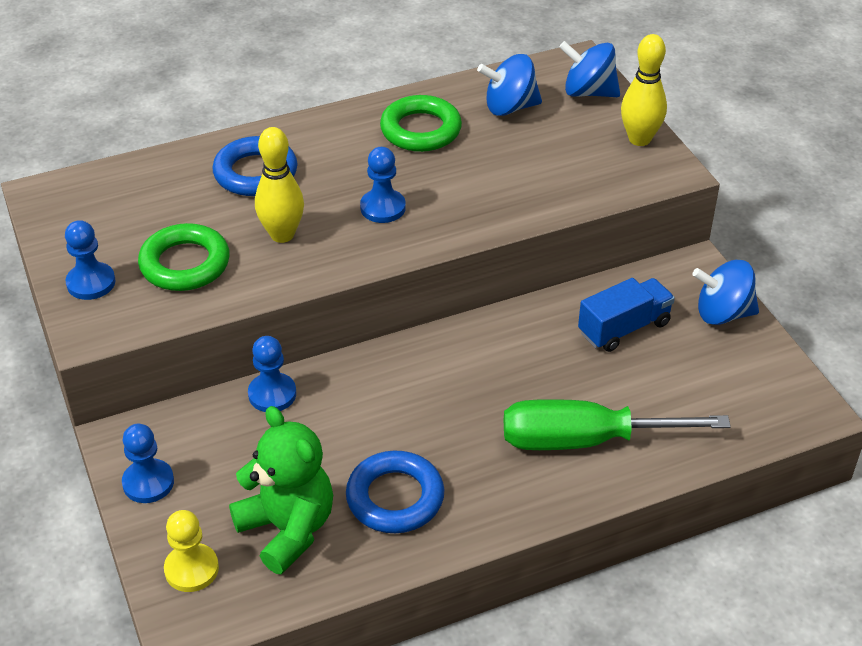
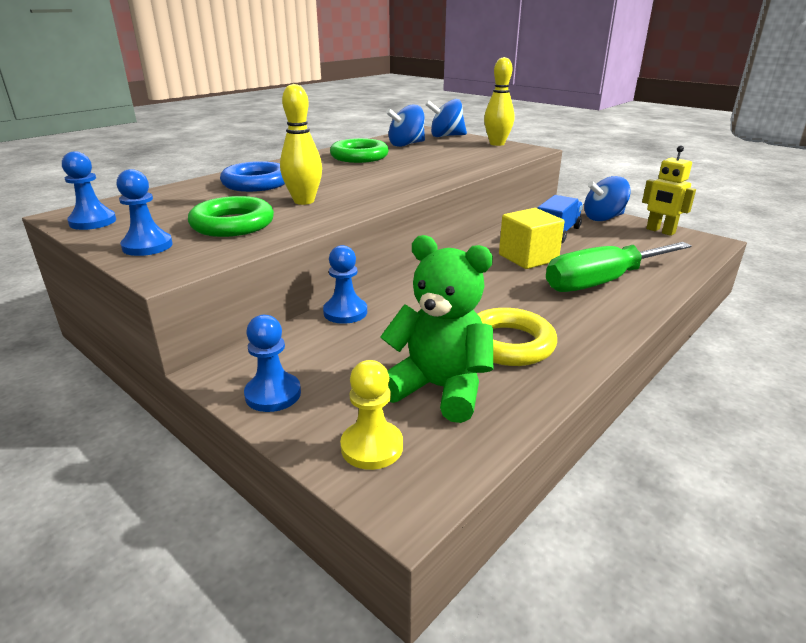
camera: 25 degrees left, 15 degrees down
blue ring [346,451,444,533] -> yellow ring [478,308,557,366]
blue pawn [360,147,406,223] -> blue pawn moved to [62,151,116,230]
none -> yellow cube [499,208,564,269]
none -> yellow robot [642,146,696,236]

